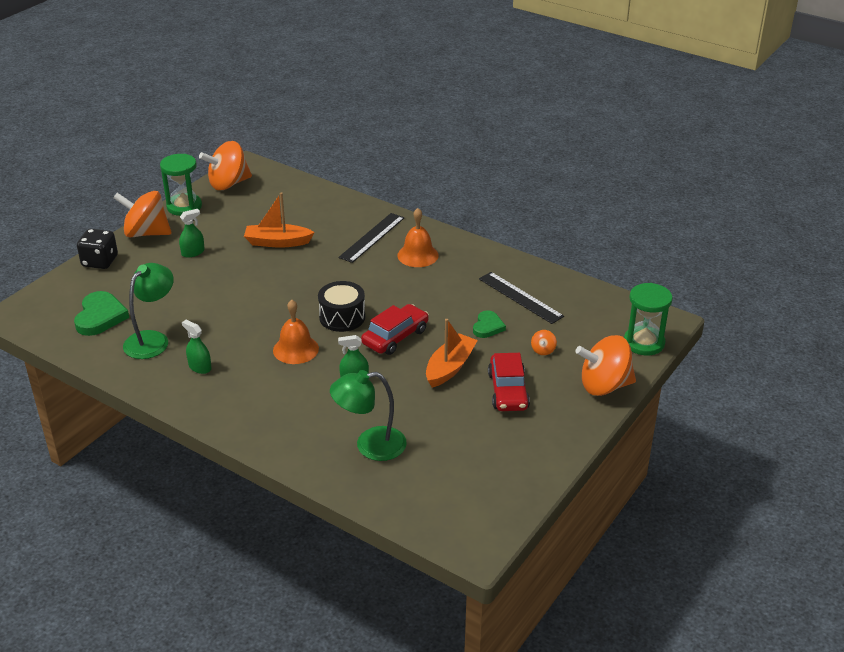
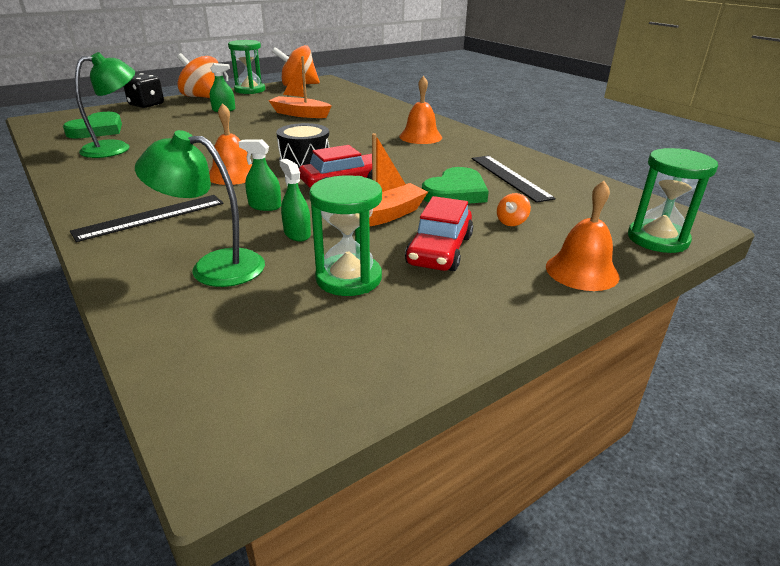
camera: 20 degrees right, 5 degrees down
green spray bottle [182,320,211,374] -> green spray bottle moved to [279,159,311,241]
black ruler [339,213,404,263] -> black ruler moved to [70,195,224,242]
green heart [473,310,506,338] -> green heart [422,167,489,204], size x1.62
orange spinning top [575,335,636,396] -> orange bell [546,181,620,291]
none -> green hourglass [309,175,382,296]

